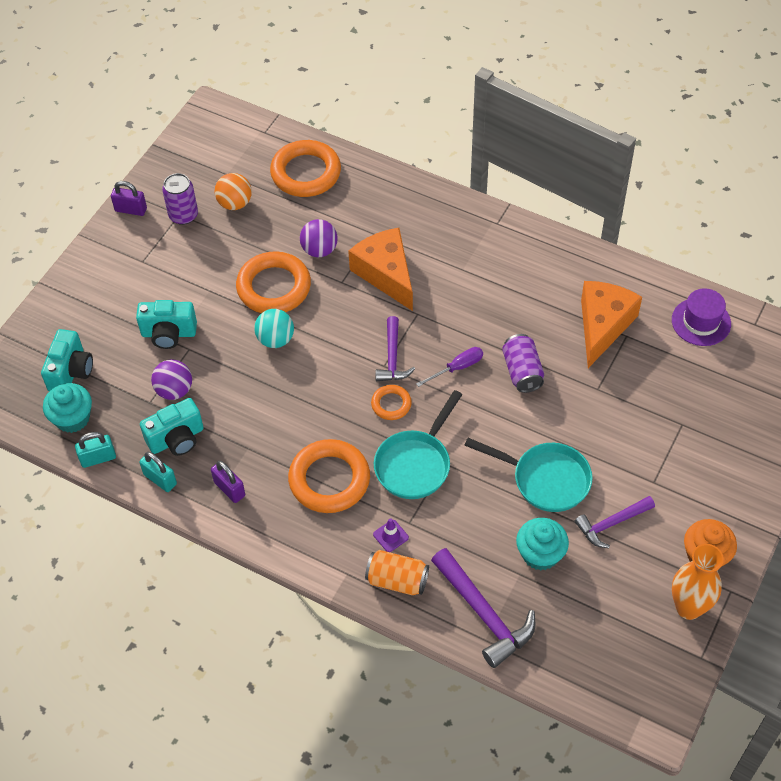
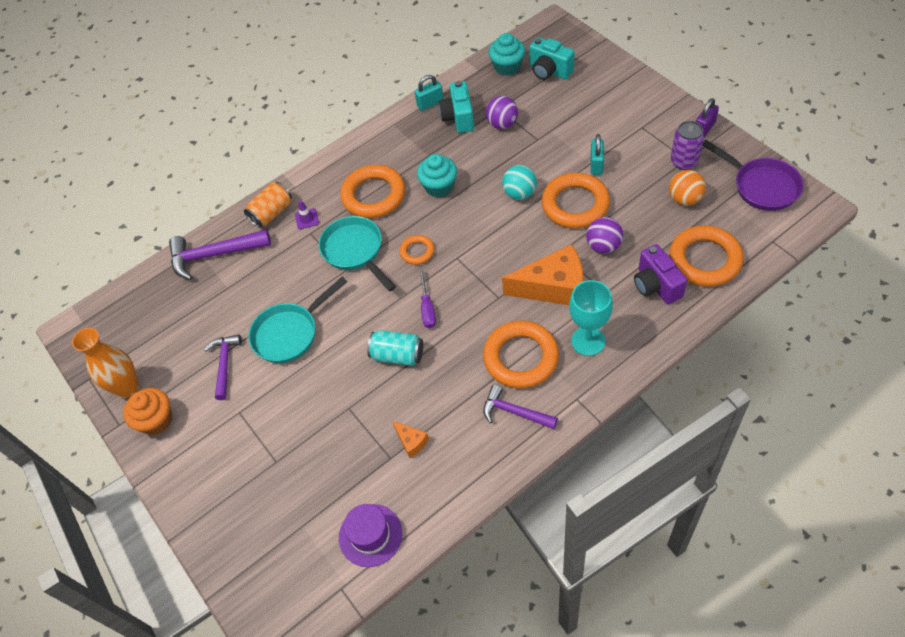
camera: 120 degrees right, 0 degrees up
turquoise padlock [75,432,116,468] -> turquoise padlock moved to [591,134,604,175]
turquoise camera [136,300,197,349] -> none
purple padlock [211,461,245,503] -> none
purple hammer [376,316,415,381] -> purple hammer moved to [483,385,558,429]
purple can [502,334,544,393] -> turquoise can [367,330,423,366]
turquoise cupcake [516,518,569,571] -> turquoise cupcake moved to [417,154,457,198]
orange cheese [581,281,642,368] -> orange cheese [392,421,429,458], size x0.45
none -> orange ring [483,321,559,388]
none -> turquoise goblet [569,280,613,356]
none -> purple camera [634,244,687,304]
none -> purple pan [702,140,804,211]

